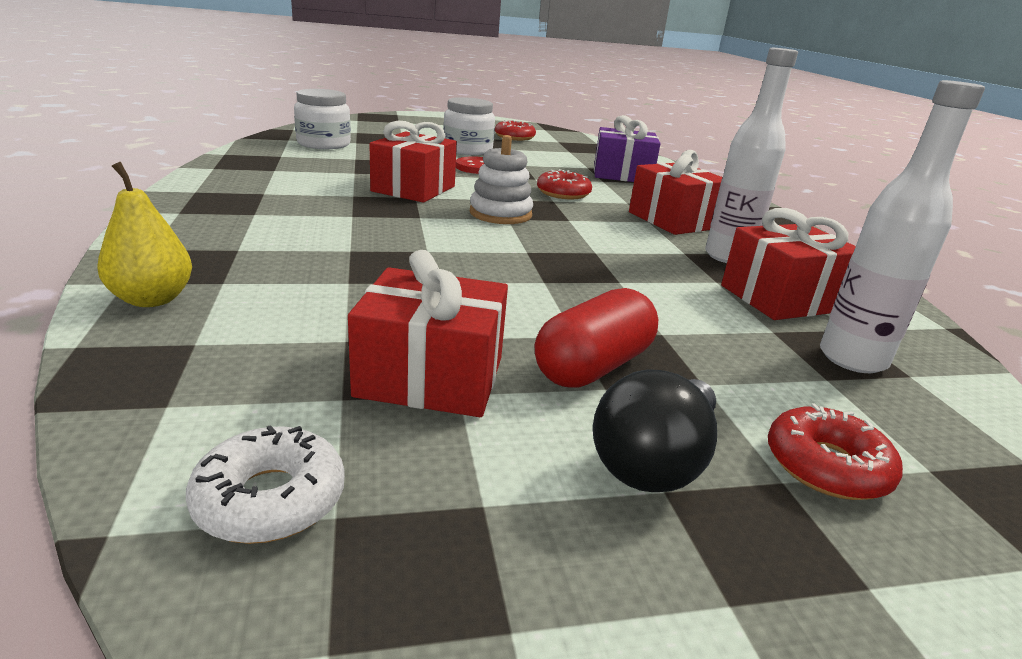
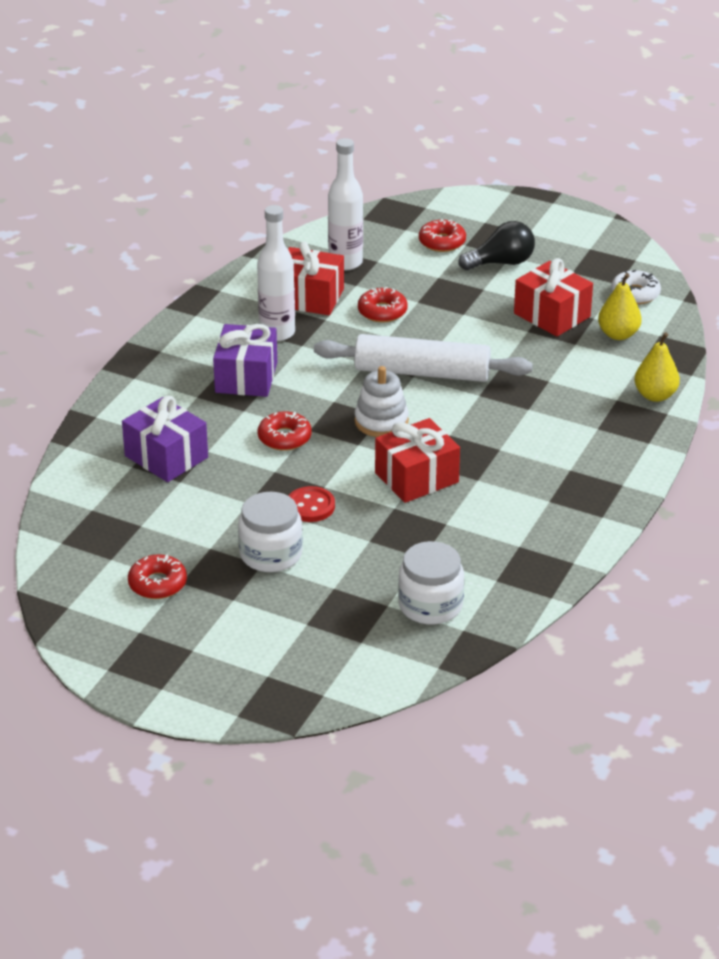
camera: 140 degrees left, 10 degrees up
red capsule [535,288,658,388] -> none
red gift [629,150,723,235] -> purple gift [213,324,277,397]
none -> white rolling pin [314,334,533,382]
none -> red donut [358,287,408,322]
none -> yellow pear [598,273,642,340]

